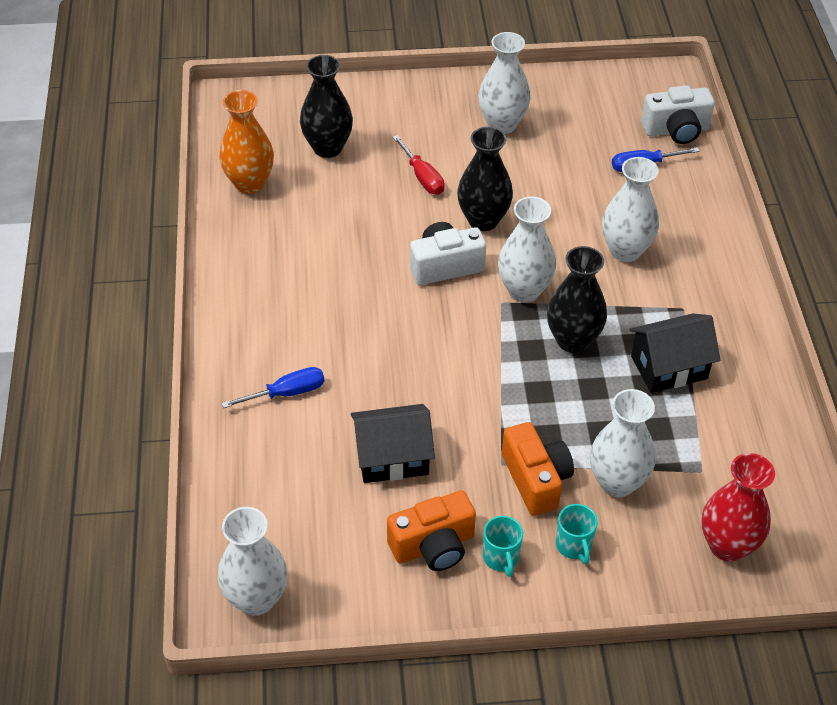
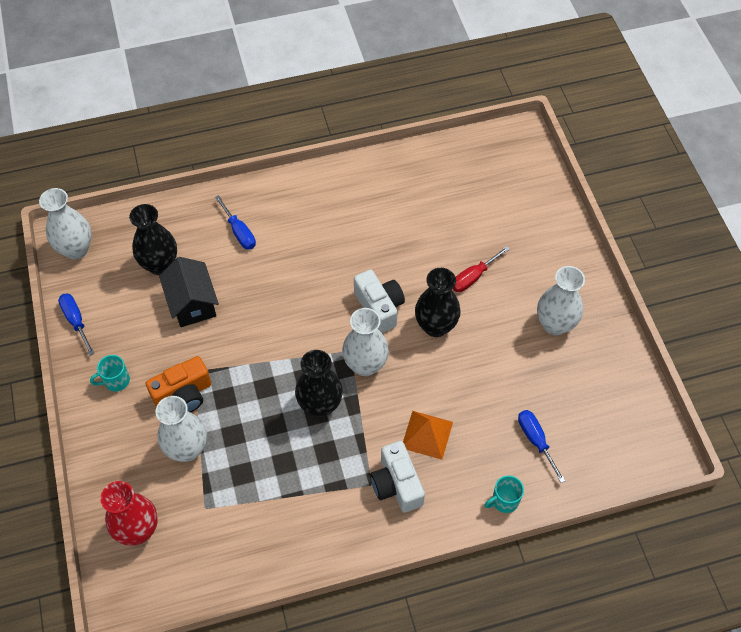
camera: 80 degrees right, 10 degrees up
orange vase [219,90,274,194] -> none
black vase [300,55,353,158] -> black vase moved to [129,204,177,275]
orange camera [387,491,476,571] -> none
turquoise mug [556,504,598,564] -> turquoise mug moved to [484,475,524,513]
white vase [602,157,659,262] -> orange pyramid [403,411,453,460]
black house [629,313,721,393] -> none
white camera [641,85,715,144] -> white camera moved to [370,441,425,513]
none -> blue screwdriver [58,293,95,356]

